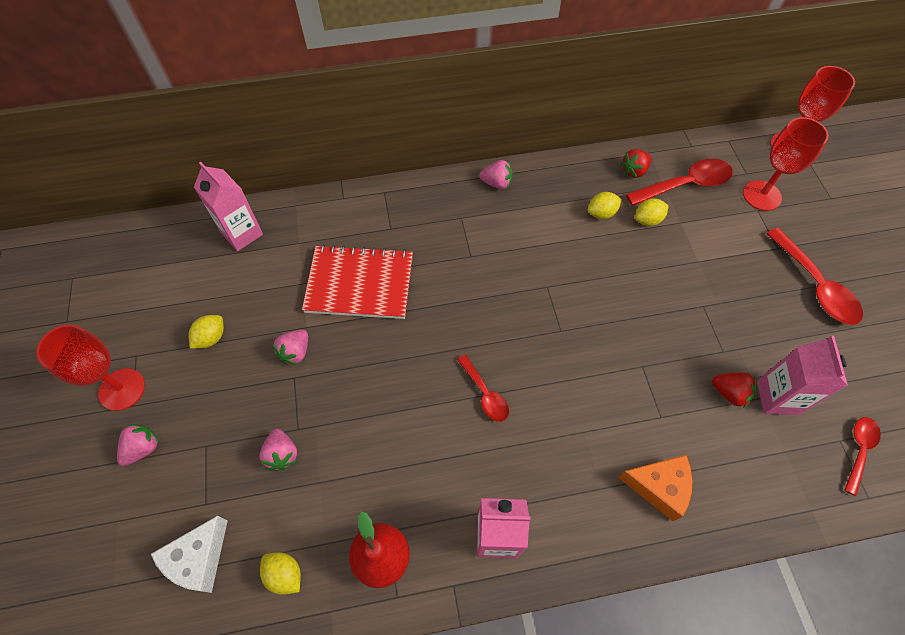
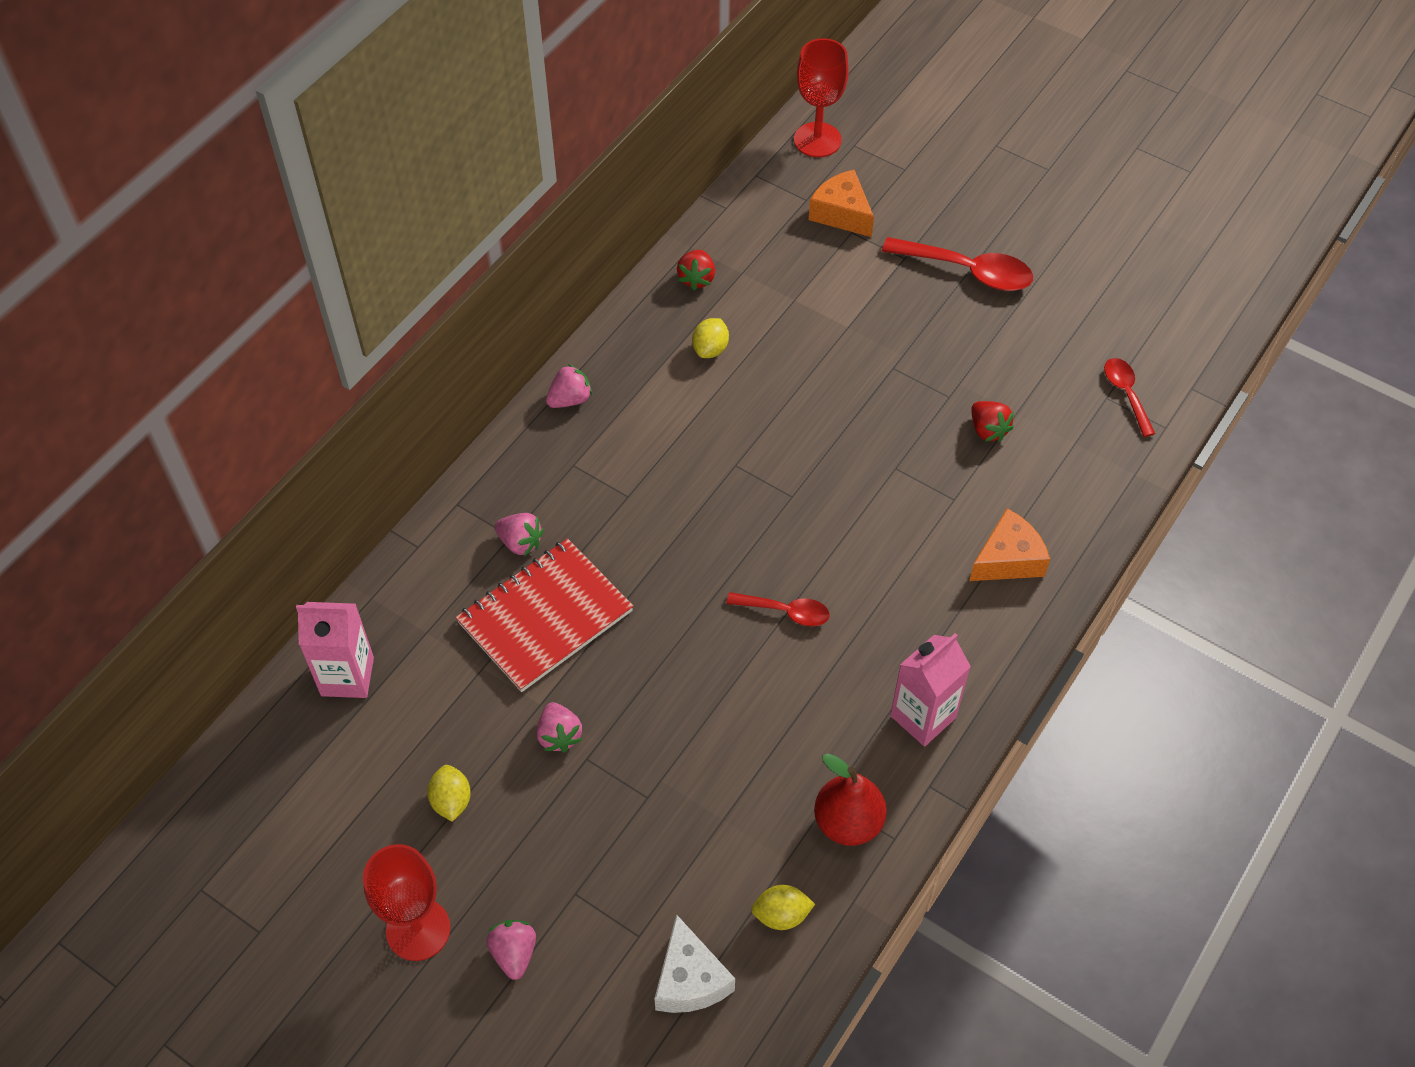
camera: 45 degrees left, 5 degrees down
pink strawberry [259,429,297,470] -> pink strawberry moved to [494,513,544,556]
red spoon [626,159,733,206] -> none
yellow lemon [635,198,669,226] -> none
red strawberry [712,372,756,408] -> red strawberry turned 75 degrees clockwise [971,401,1014,442]
red goblet [743,117,829,211] -> orange cheese [809,170,874,237]
pink carton [757,336,848,415] -> none

